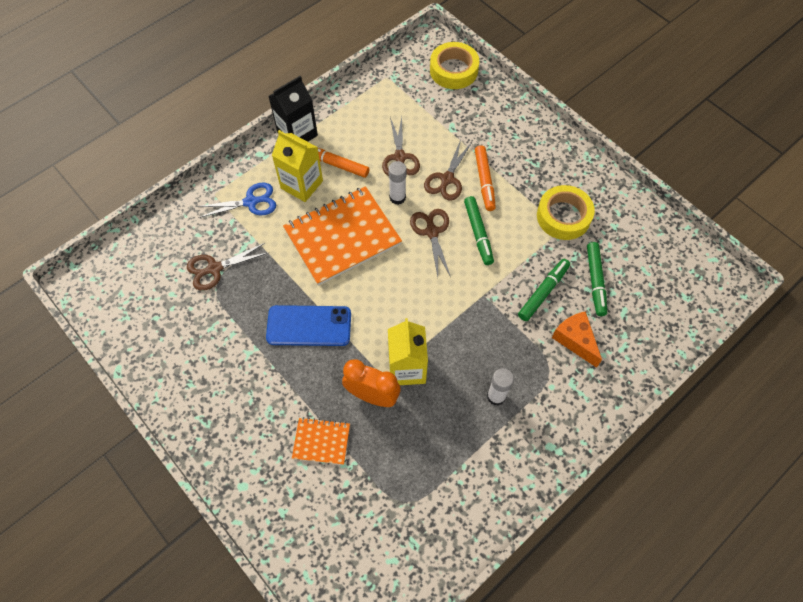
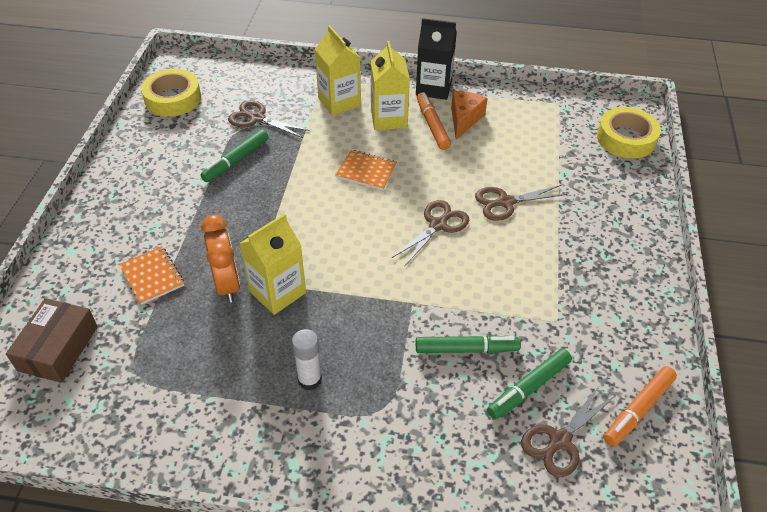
camera: 50 degrees right, 15 degrees down
blue scissors [196,182,276,218] -> yellow carton [315,25,361,115]
blue phone [266,305,351,346] -> none
orange notebook [283,186,402,286] -> orange notebook [336,150,397,190], size x0.48
brown scissors [382,117,420,176] -> brown scissors moved to [521,385,616,477]
white glue stick [388,161,407,205] -> none
green marker [464,196,494,265] -> green marker moved to [200,129,268,182]
orange marker [475,145,496,211] -> orange marker moved to [604,366,677,446]
yellow tape [537,185,595,240] -> yellow tape moved to [141,69,201,117]
orange cheese [552,311,602,368] -> orange cheese moved to [451,91,488,139]
none -> brown box [6,298,98,383]

